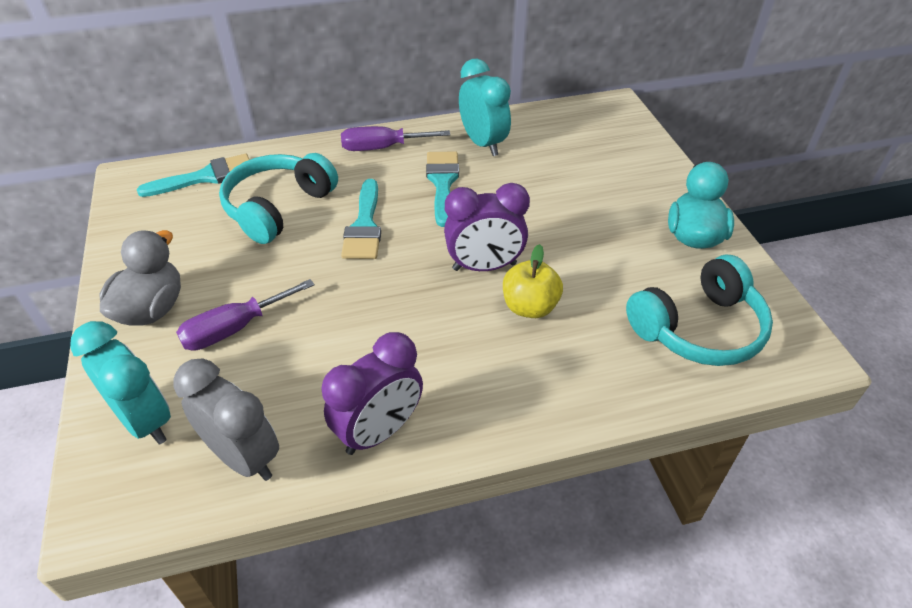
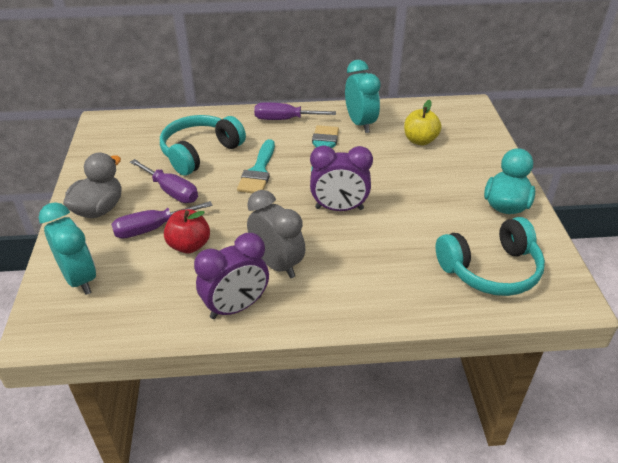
camera: 10 degrees right, 5 degrees down
turquoise brush [137,154,250,197] -> none
grey clock [173,359,279,481] -> grey clock moved to [247,190,305,278]
yellow apple [503,244,563,318] -> yellow apple moved to [404,100,442,145]
none -> purple screwdriver [130,159,198,203]
none -> red apple [164,209,210,253]

